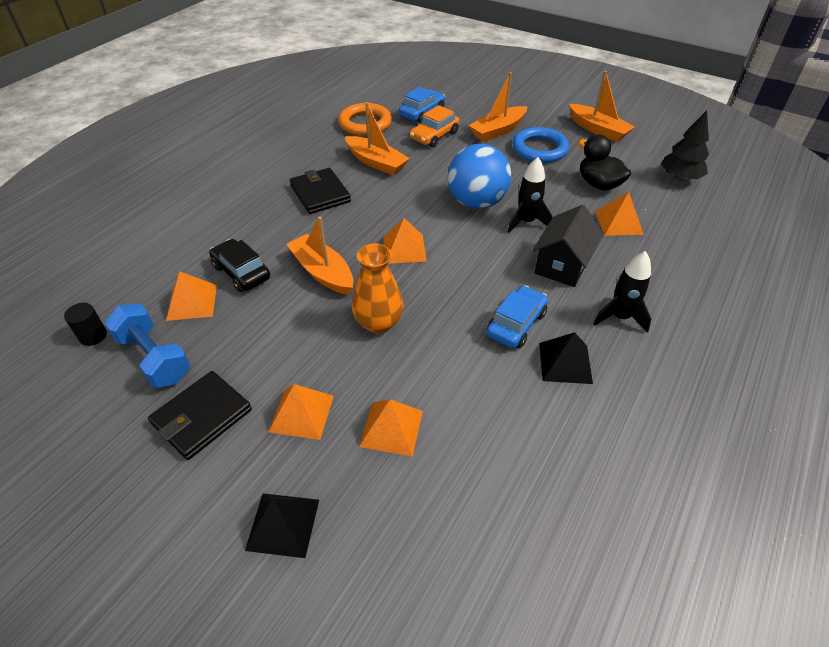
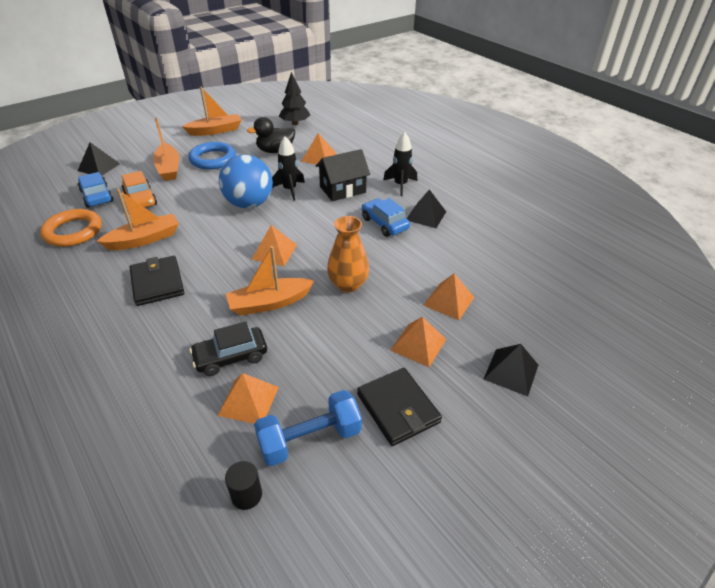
camera: 70 degrees left, 5 degrees down
black wallet [290,168,351,214] -> black wallet turned 75 degrees clockwise [129,256,184,306]
black house [533,205,604,287] -> black house turned 75 degrees counterclockwise [316,149,370,201]
none -> black pyramid [78,142,120,175]

